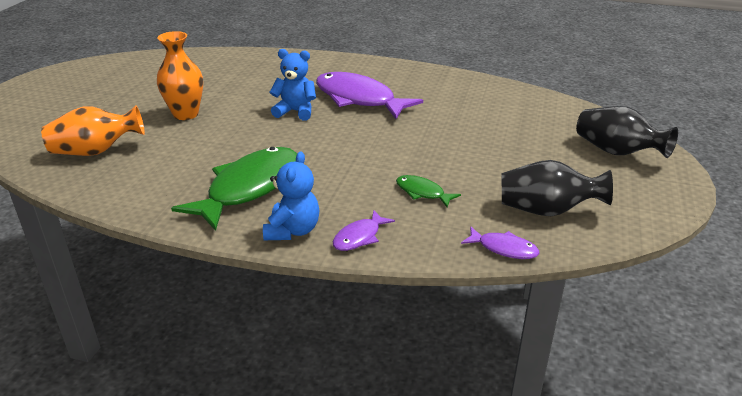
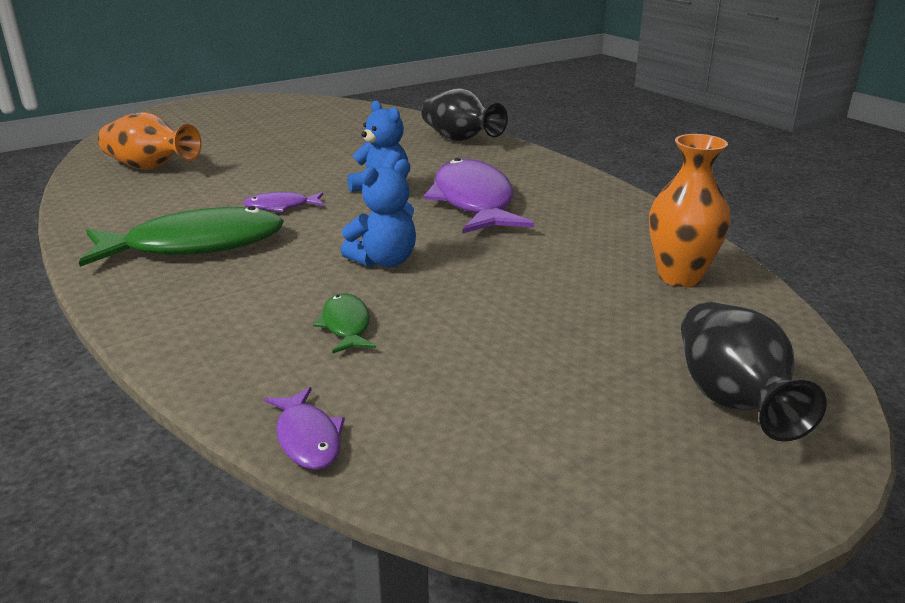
camera: 40 degrees right, 5 degrees down
orange vase [157,31,203,120] -> orange vase moved to [649,134,730,287]
blue teddy bear [263,151,319,240] -> blue teddy bear moved to [341,159,416,267]
purple fish [333,210,395,251] -> purple fish moved to [243,192,324,212]
black vase [502,160,613,216] -> black vase moved to [421,88,508,141]

